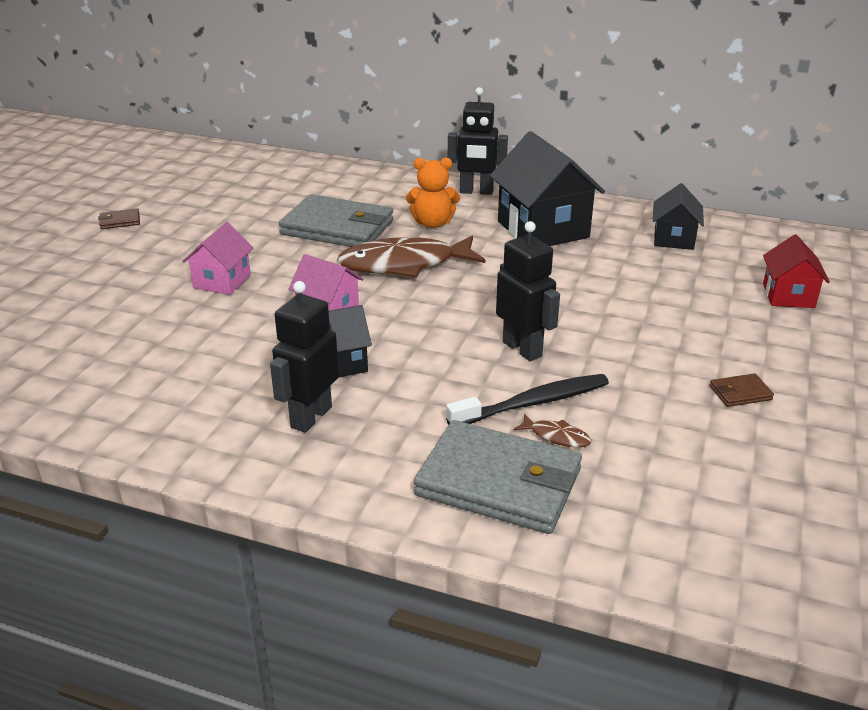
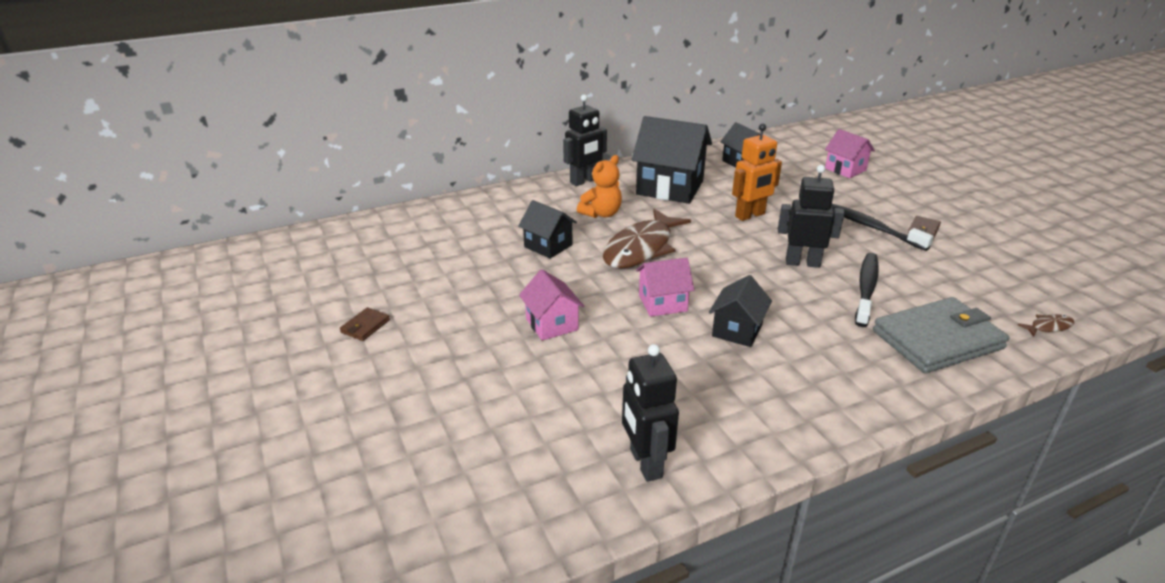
camera: 45 degrees left, 0 degrees up
black robot [270,281,339,433] -> black robot moved to [622,344,679,482]
grey wallet [279,194,393,247] -> black house [518,200,577,259]
brown fish [514,414,591,447] -> brown fish moved to [1017,314,1074,337]
red house [763,234,830,308] -> pink house [825,129,875,178]
none -> orange robot [732,124,782,221]
none -> black toothbrush [832,204,934,251]

